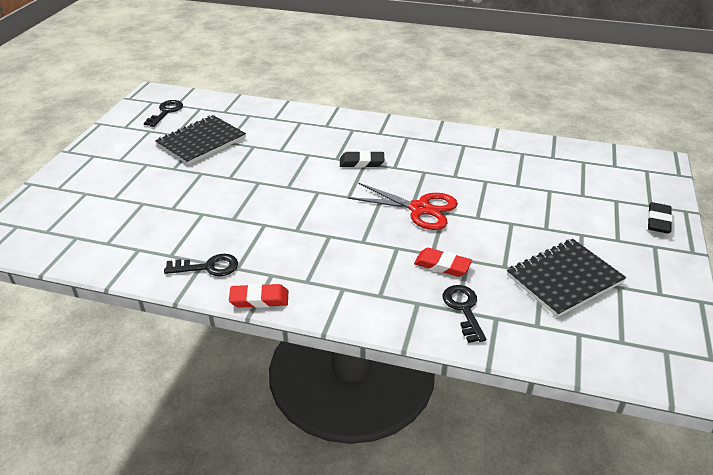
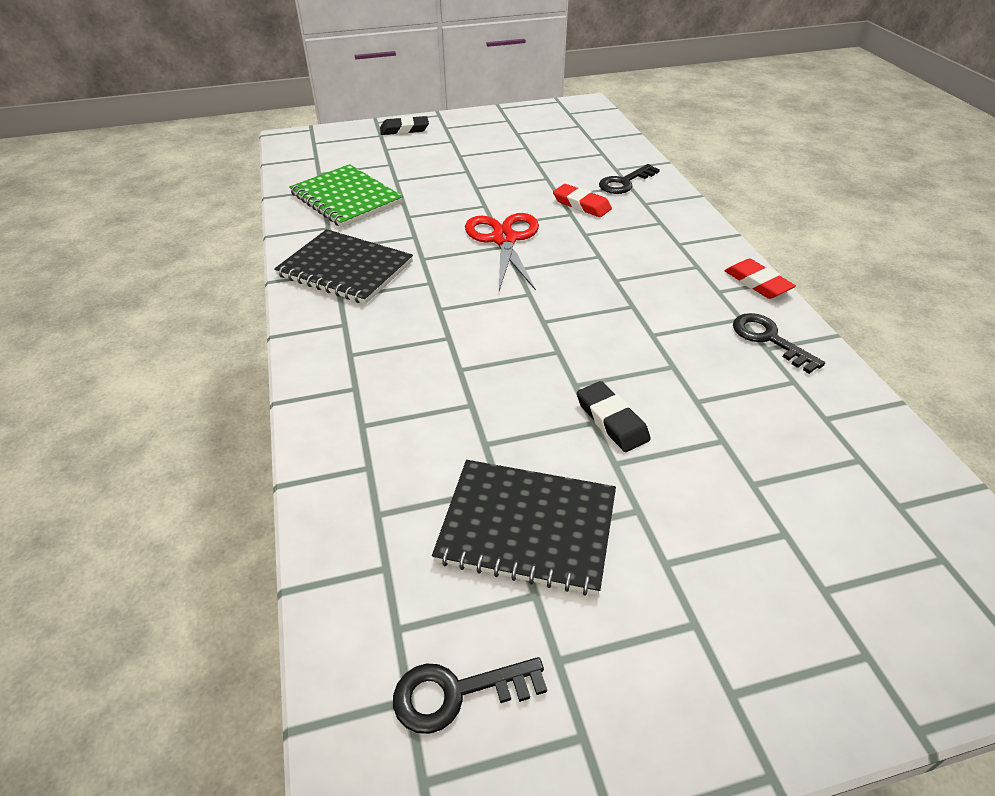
camera: 120 degrees left, 5 degrees up
black eraser [340,151,385,168] -> black eraser moved to [577,381,651,452]
red eraser [414,248,472,277] -> red eraser turned 45 degrees counterclockwise [553,184,612,217]
black notebook [507,239,626,317] -> black notebook moved to [274,229,413,304]
none -> green notebook [289,164,403,227]

